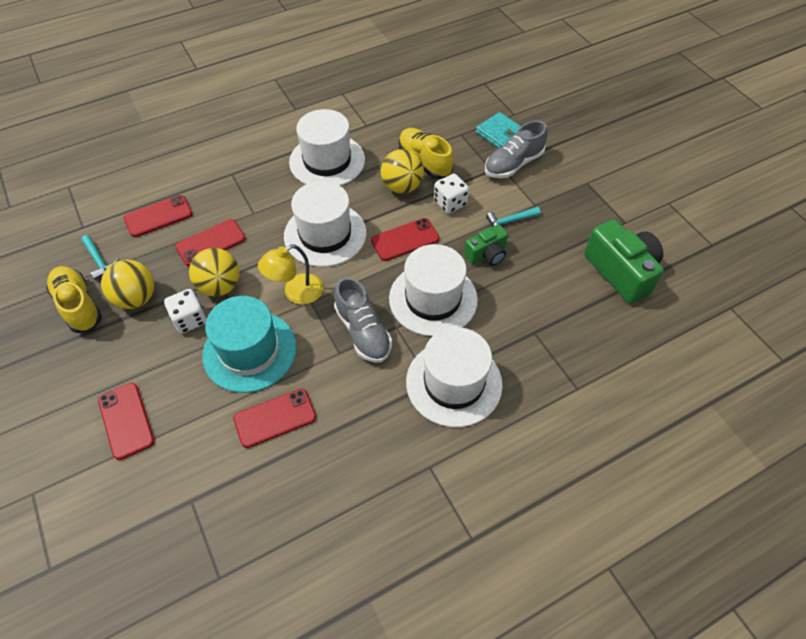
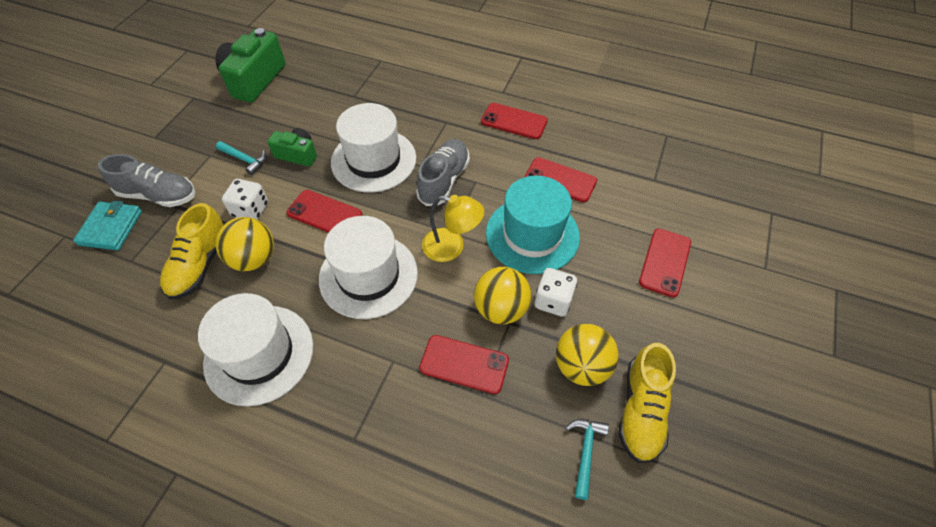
camera: 130 degrees left, 0 degrees up
red phone [124,195,192,237] -> red phone moved to [481,103,548,139]
white hat [406,327,503,427] -> none

